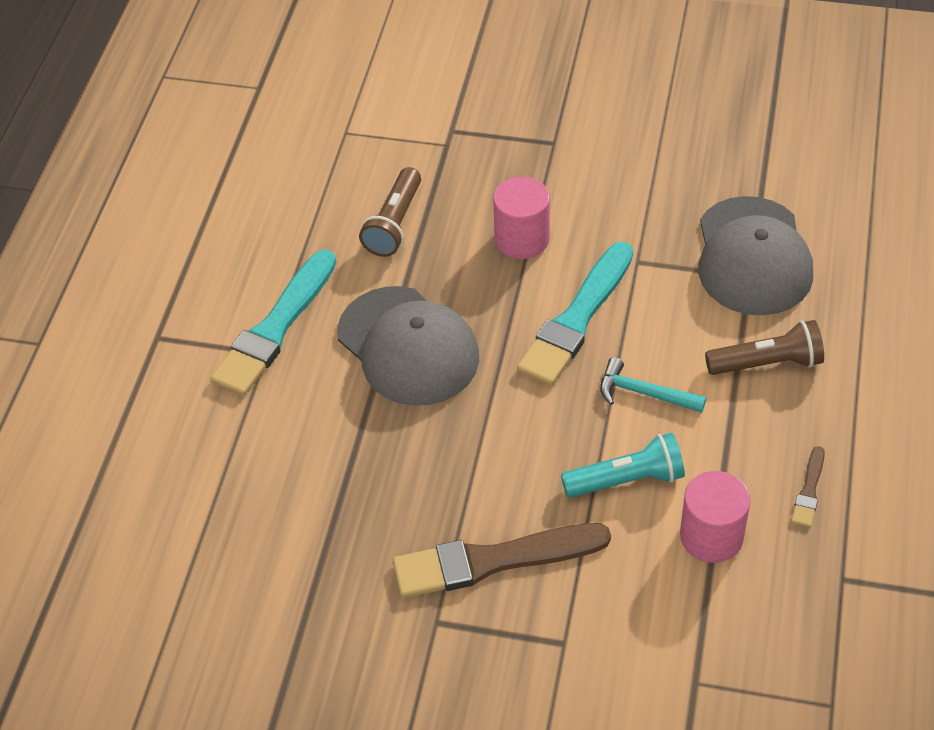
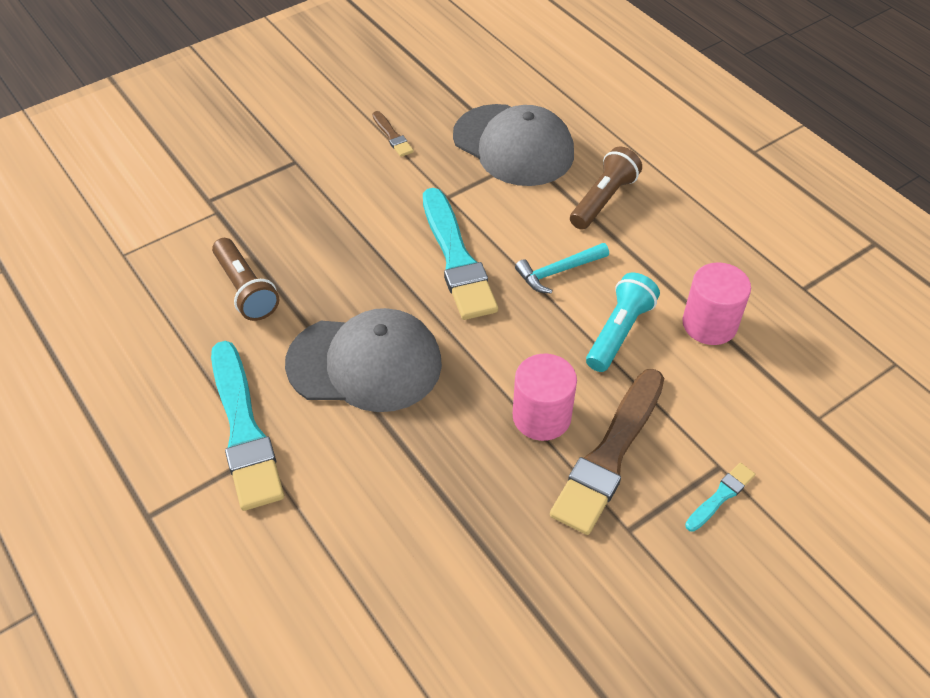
camera: 50 degrees left, 0 degrees up
pink cylinder [493,177,550,259] -> pink cylinder moved to [513,354,577,441]
brown brush [791,446,825,527] -> brown brush moved to [372,111,414,157]
none -> turquoise brush [685,463,755,532]

